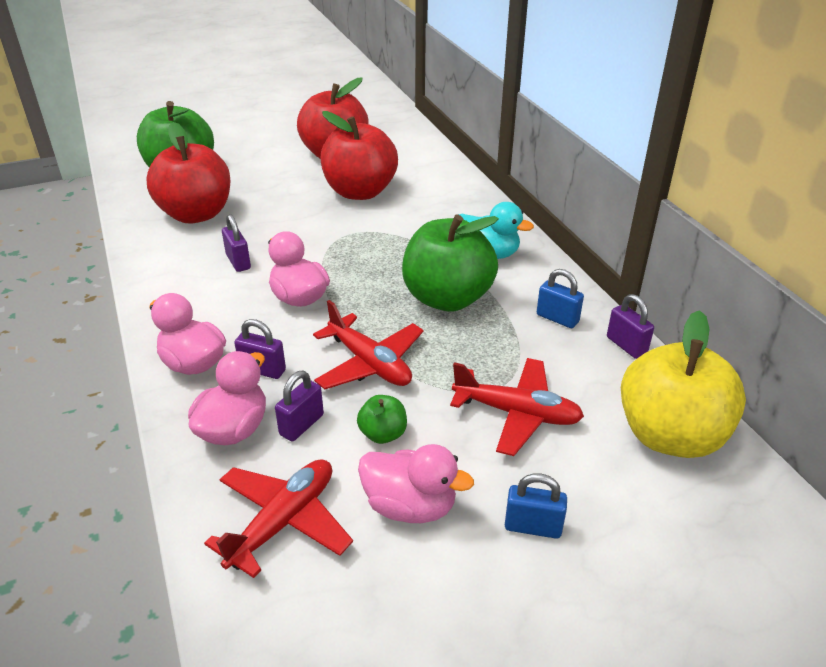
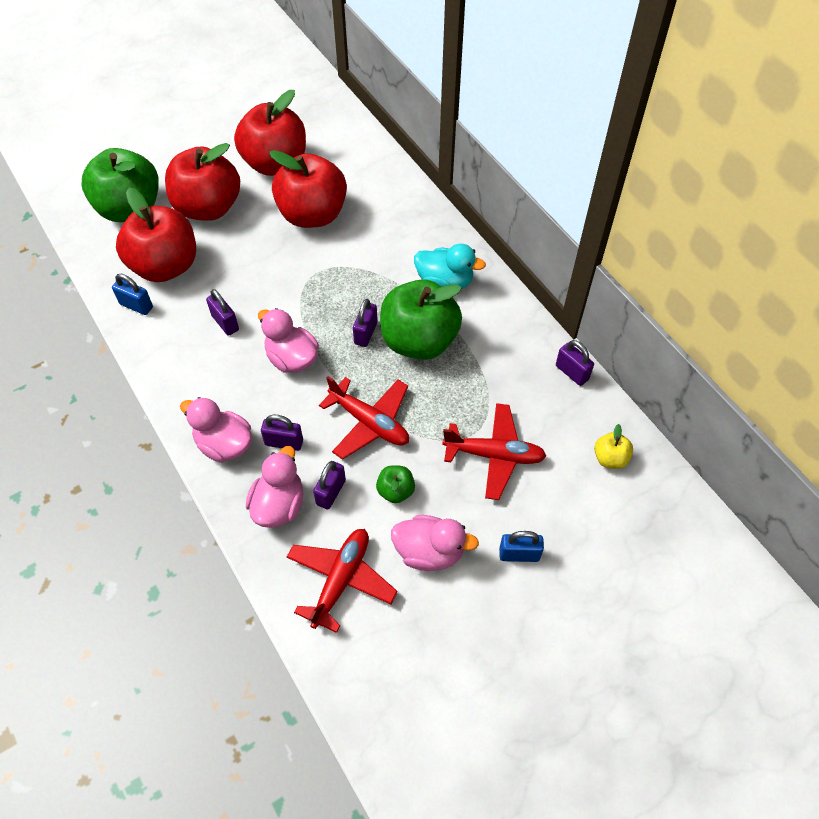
camera: 10 degrees left, 20 degrees up
blue padlock [537,269,584,328] -> blue padlock moved to [112,274,153,315]
yellow apple [621,310,746,458] -> yellow apple [594,424,633,469], size x0.43
none -> red apple [165,143,240,221]
none -> purple padlock [353,299,378,347]

